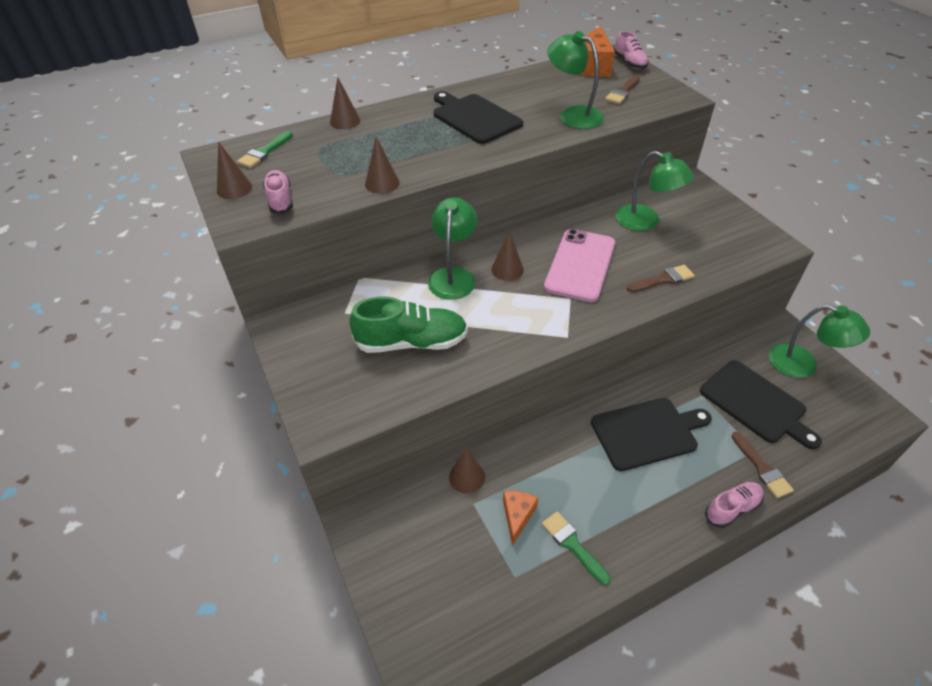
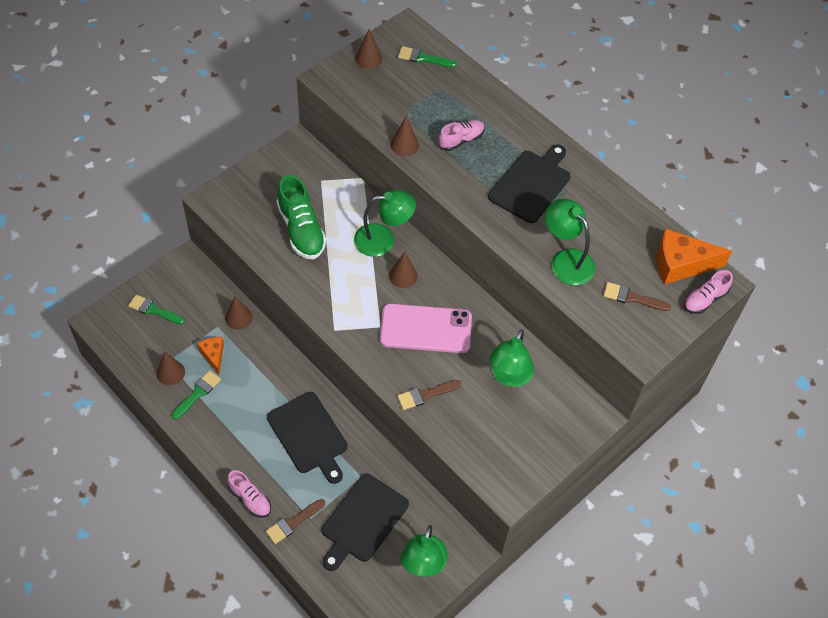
camera: 70 degrees right, 10 degrees up
pink shoe [263,170,293,214] -> pink shoe moved to [438,120,485,151]
brown cone [330,77,360,129] -> brown cone moved to [157,352,185,385]
orange cheese [503,491,538,546] -> orange cheese turned 105 degrees counterclockwise [197,337,224,375]
green lamp [547,31,604,129] -> green lamp turned 60 degrees counterclockwise [545,199,595,285]
brown brush [627,265,695,292] -> brown brush turned 105 degrees clockwise [397,380,462,410]
none -> green brush [128,294,185,324]

